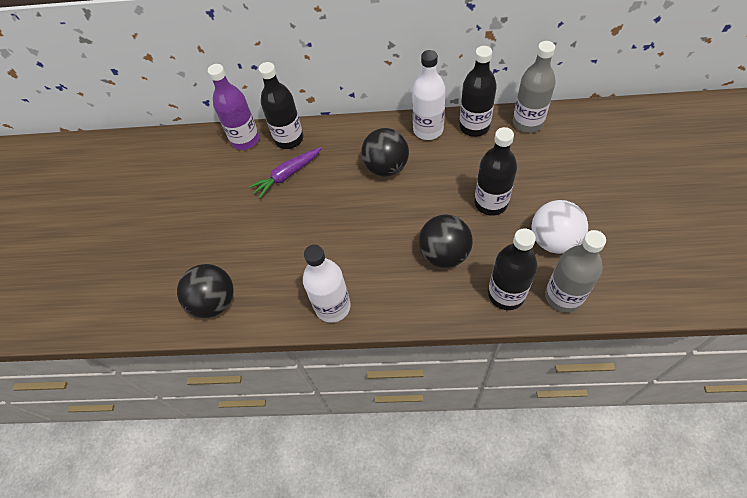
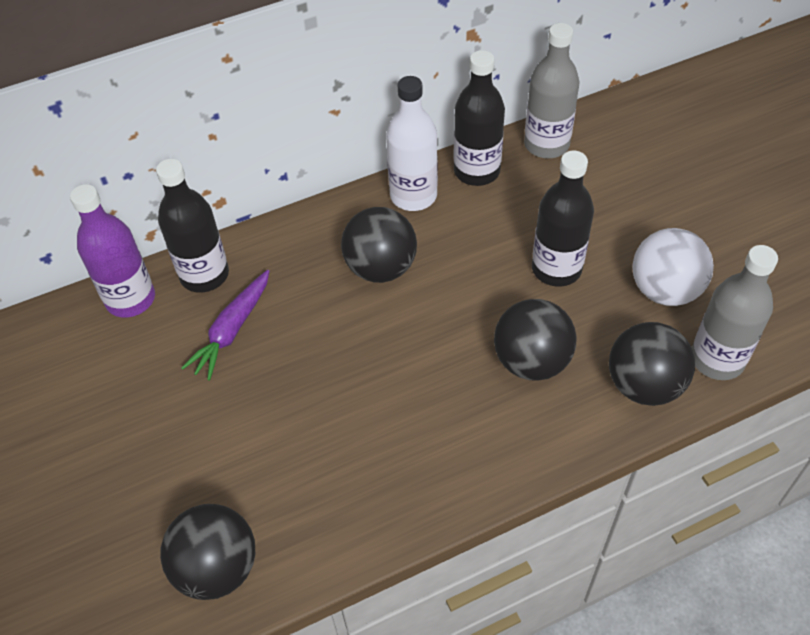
camera: 30 degrees left, 5 degrees down
white bottle [303,245,351,323] -> none
black bottle [488,228,538,310] -> black ball [609,322,695,406]

